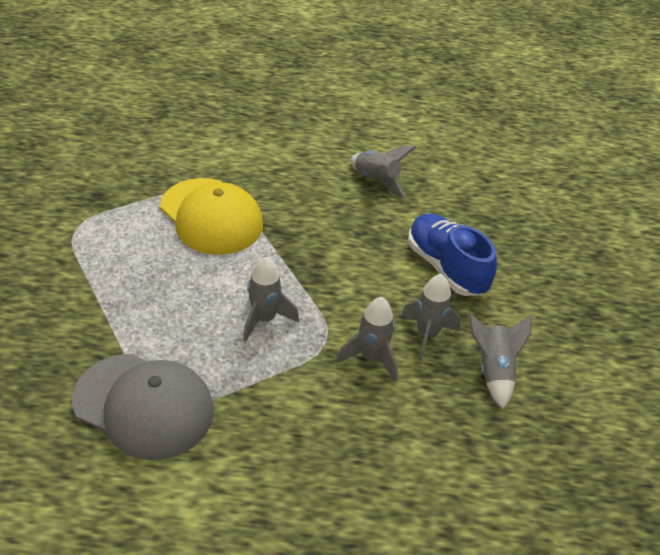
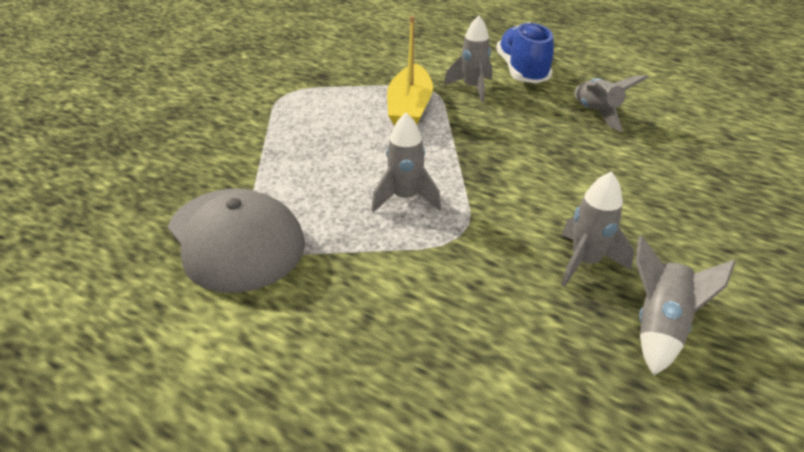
camera: 30 degrees right, 5 degrees down
yellow cap [160,178,263,255] -> yellow boat [387,16,433,126]
grey rocket [336,297,398,381] -> grey rocket moved to [444,15,492,103]
blue shoe [408,213,497,296] -> blue shoe moved to [496,22,554,84]

